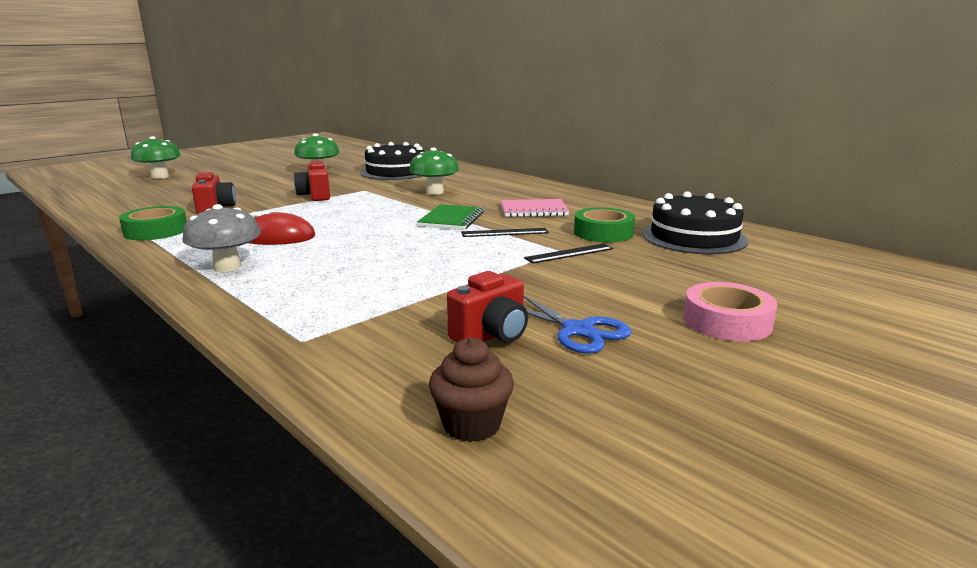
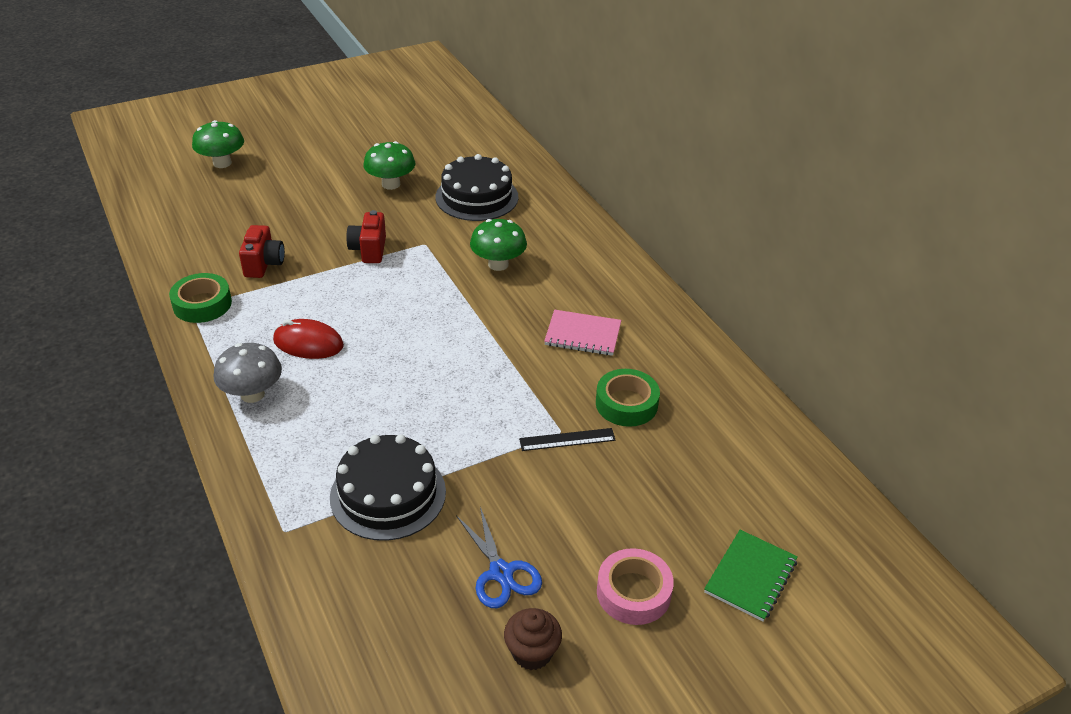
camera: 15 degrees right, 20 degrees up
green notebook [417,204,484,230] -> green notebook moved to [704,530,798,621]
brown cupcake [429,337,514,442] -> brown cupcake moved to [504,608,562,670]
red camera [447,271,528,343] -> none
black ruler [461,228,549,237] -> none
black cake [642,191,748,254] -> black cake moved to [330,434,446,541]

